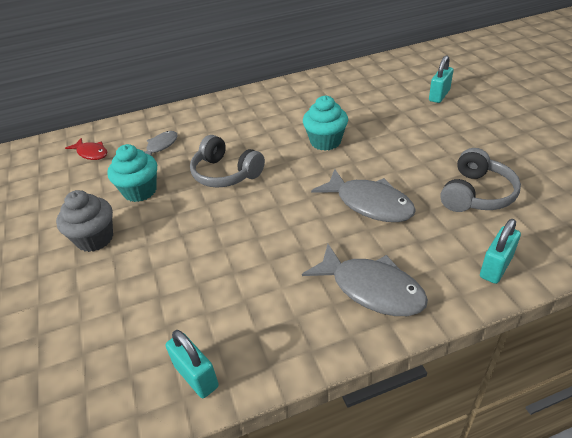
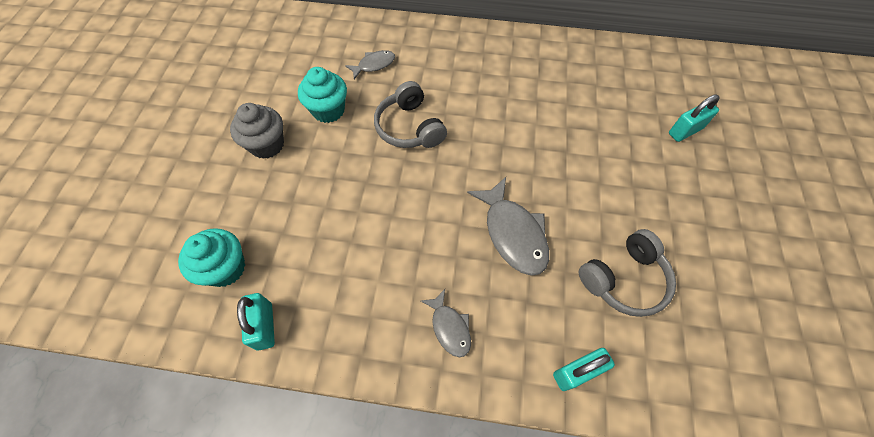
camera: 25 degrees right, 20 degrees up
red fish [65,138,107,160] -> none
grey fish [302,244,428,316] -> grey fish [421,289,471,357], size x0.57
turquoise cupcake [303,96,348,150] -> turquoise cupcake moved to [178,228,245,287]

